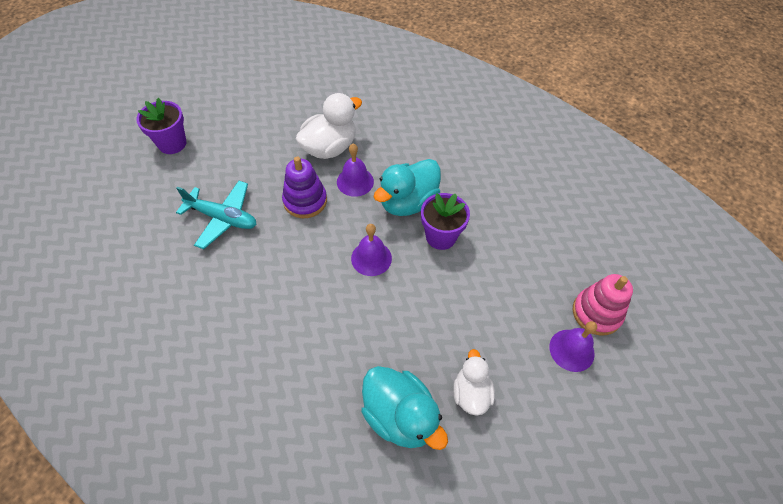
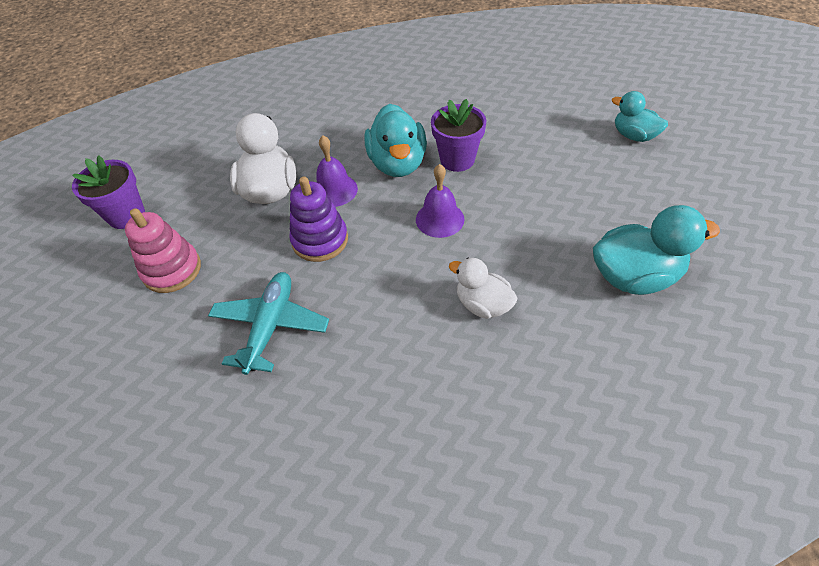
camera: 50 degrees left, 5 degrees down
purple flower pot [136,98,186,154] -> purple flower pot moved to [72,155,145,229]
turquoise plane [176,181,257,249] -> turquoise plane turned 45 degrees counterclockwise [208,272,329,375]
white duck [453,349,495,416] -> white duck moved to [449,258,518,319]
purple bell [549,321,597,372] -> turquoise duck [612,91,668,142]
pink stacking toy [573,274,633,335] -> pink stacking toy moved to [125,208,201,293]

